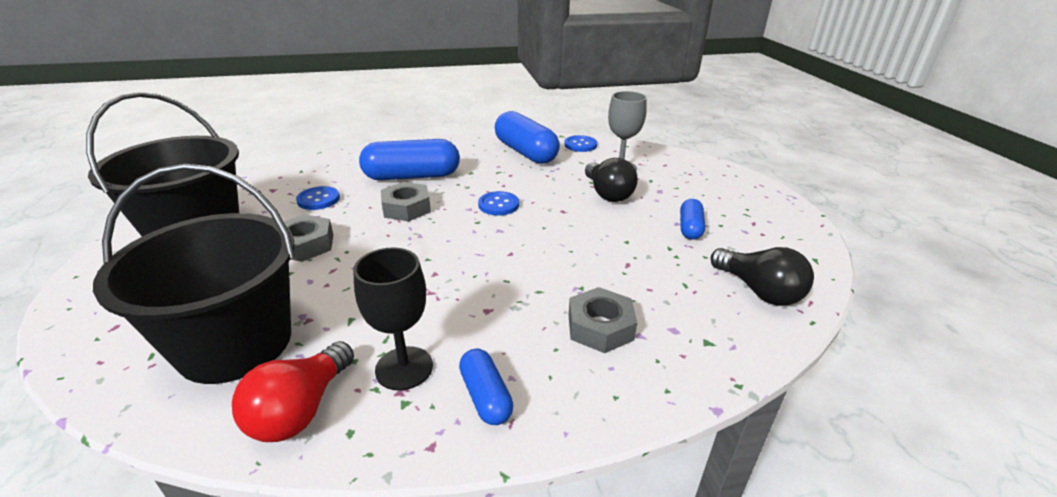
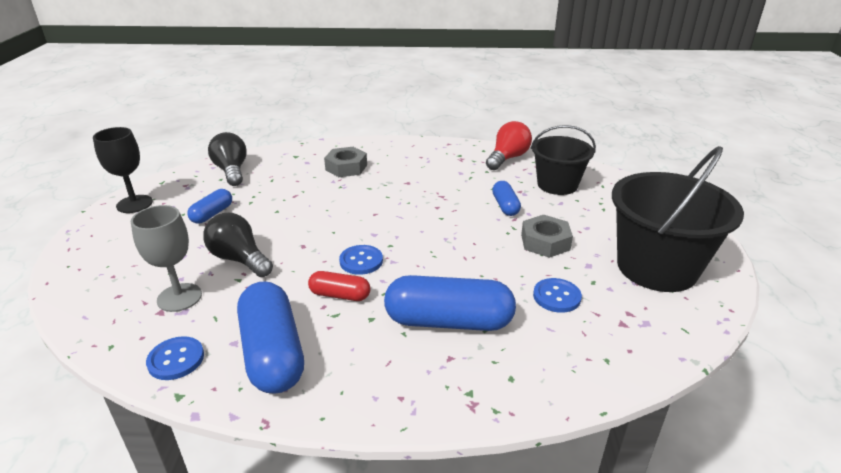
camera: 165 degrees left, 0 degrees up
black bucket [93,164,295,384] -> black bucket [531,125,596,195], size x0.64
black goblet [353,247,433,391] -> black goblet moved to [93,127,153,213]
grey nut [381,182,431,222] -> none
blue capsule [459,348,513,425] -> blue capsule moved to [492,181,521,216]
black light bulb [585,158,638,202] -> black light bulb turned 45 degrees counterclockwise [203,213,273,277]
none -> red capsule [308,271,370,301]

